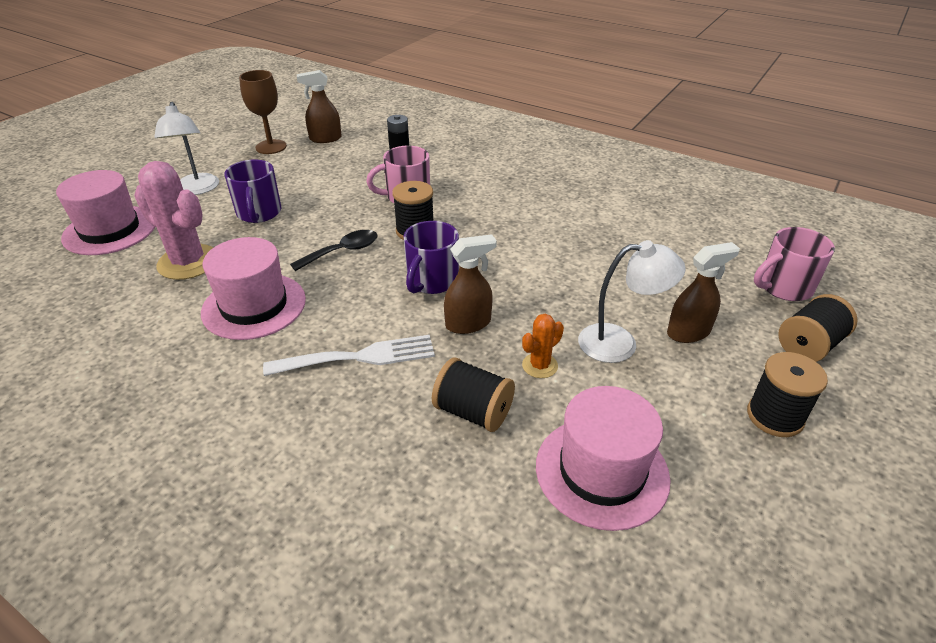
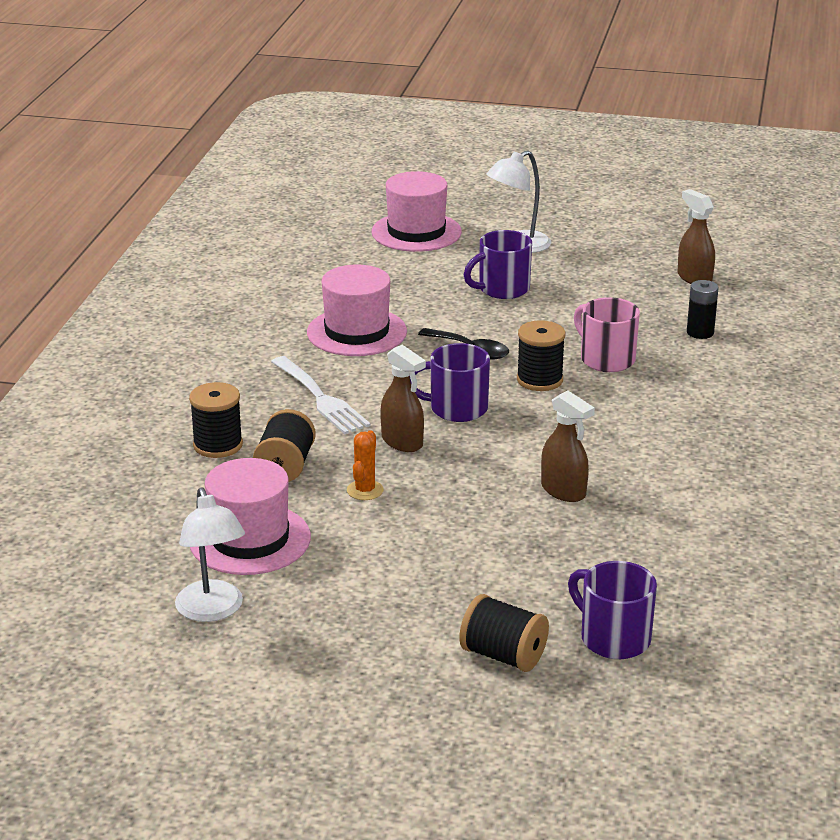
camera: 70 degrees right, 10 degrees down
pink cactus [134,161,213,280] -> none
brown goblet [239,70,287,154] -> none
orange cactus [522,314,564,378] -> orange cactus turned 75 degrees clockwise [347,430,384,500]
white lamp [578,240,686,363] -> white lamp moved to [175,487,245,622]
brown spray bottle [667,242,740,343] -> brown spray bottle moved to [541,391,595,502]
black spool [747,352,828,437] -> black spool moved to [189,382,243,458]
pink mug [754,227,835,301] -> purple mug [568,561,657,659]

